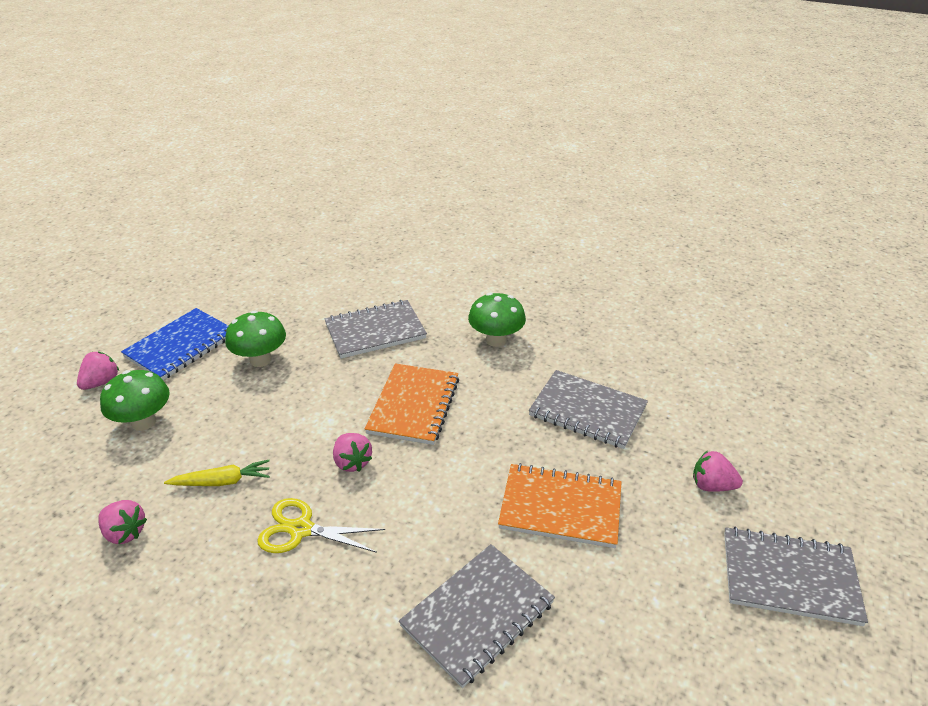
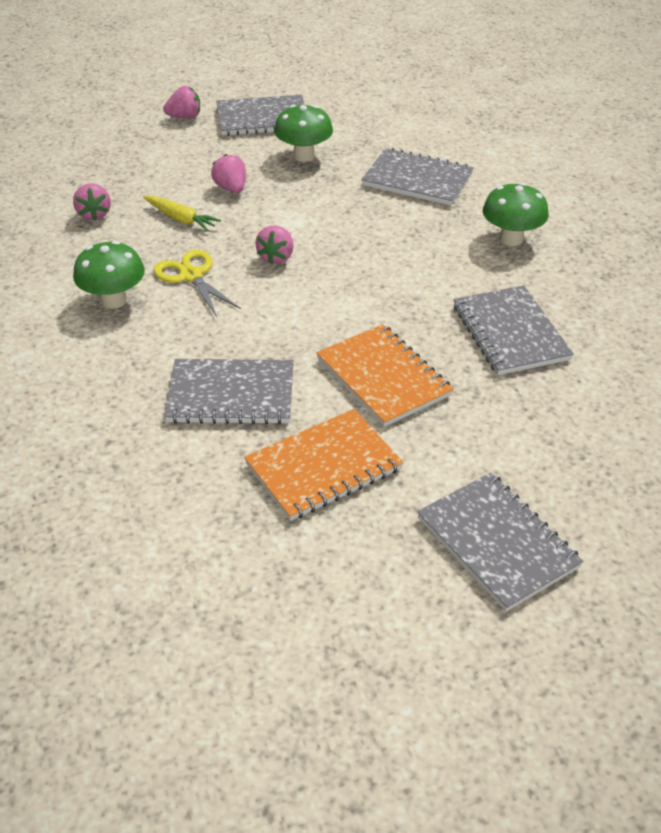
camera: 45 degrees right, 5 degrees up
green mushroom [100,370,170,431] -> green mushroom moved to [73,241,145,309]
blue notebook [121,308,228,380] -> grey notebook [216,95,305,136]
orange notebook [365,363,459,445] -> orange notebook moved to [244,409,404,521]
pink strawberry [693,451,743,492] -> pink strawberry moved to [211,154,246,193]

